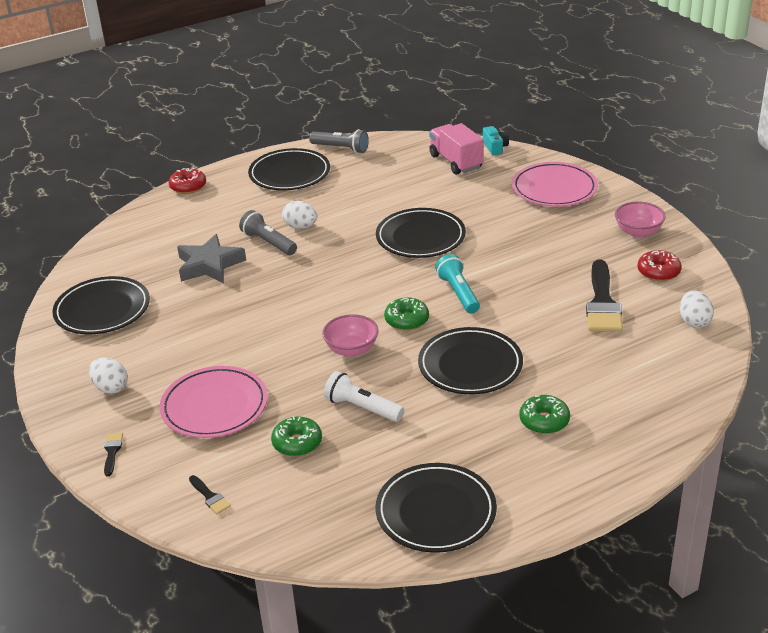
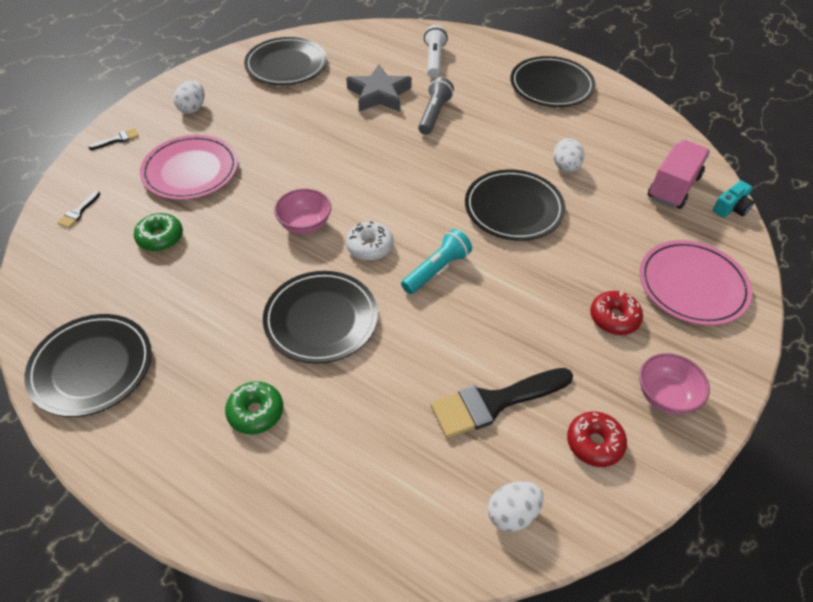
camera: 60 degrees right, 15 degrees up
red donut [169,168,206,194] -> red donut moved to [590,291,643,335]
white egg [282,201,317,229] -> white egg moved to [553,138,584,173]
grey flashlight [309,129,369,154] -> none
white flashlight [324,371,404,422] -> white flashlight moved to [424,25,448,78]
green donut [384,297,429,331] -> white donut [346,221,393,261]

